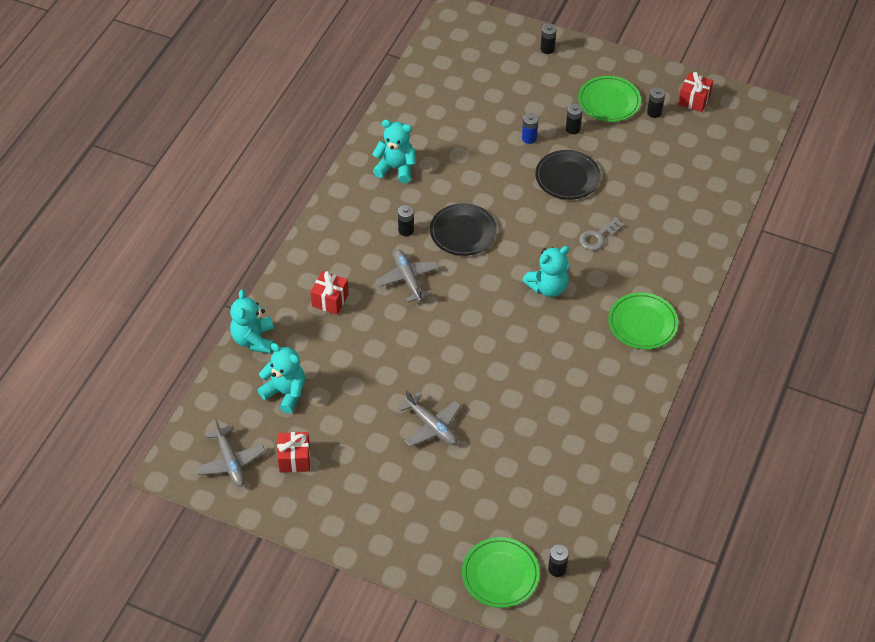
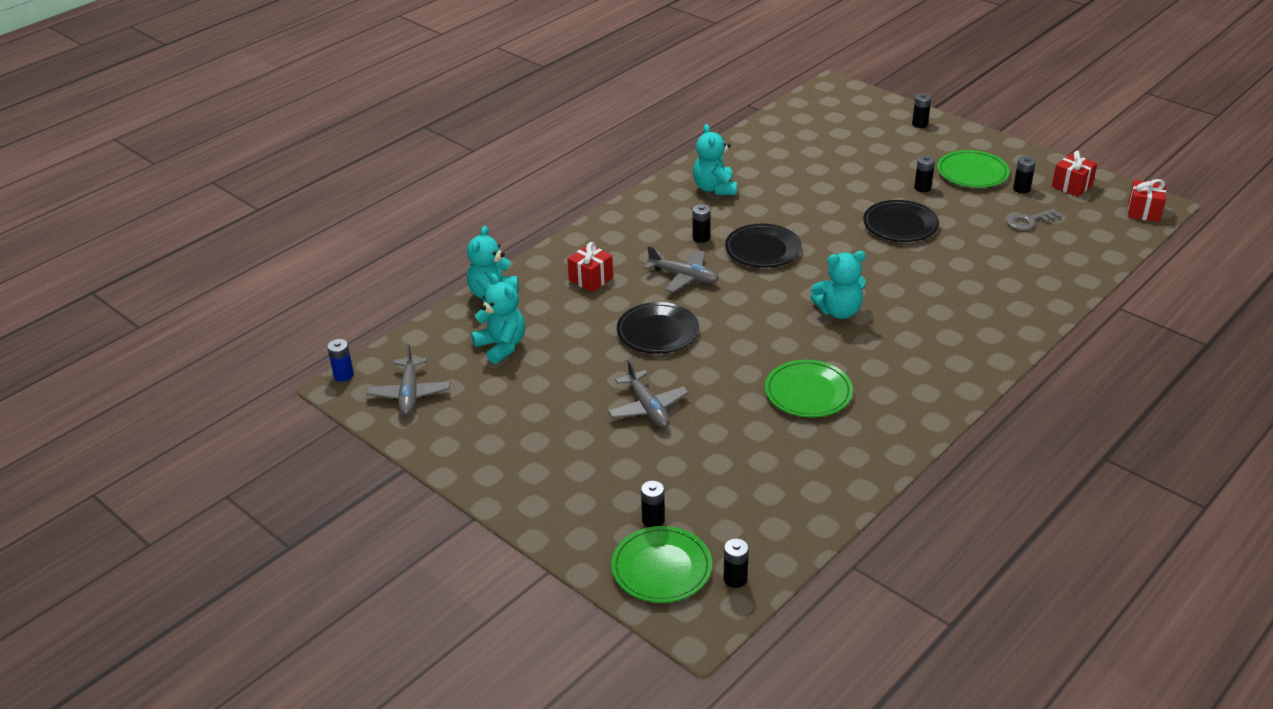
camera: 20 degrees right, 15 degrees down
red gift [277,432,310,473] -> red gift moved to [1128,179,1166,222]
turquoise teddy bear [372,120,416,183] -> turquoise teddy bear turned 135 degrees counterclockwise [693,124,737,195]
grey plane [376,250,440,302] -> grey plane turned 120 degrees clockwise [644,246,719,293]
blue battery [522,113,538,144] -> blue battery moved to [327,339,354,382]
grey key [579,217,625,250] -> grey key moved to [1006,208,1062,231]
green plate [608,292,678,349] -> green plate moved to [765,360,853,417]
none -> black plate [617,302,699,354]
none -> black battery [641,480,665,527]

